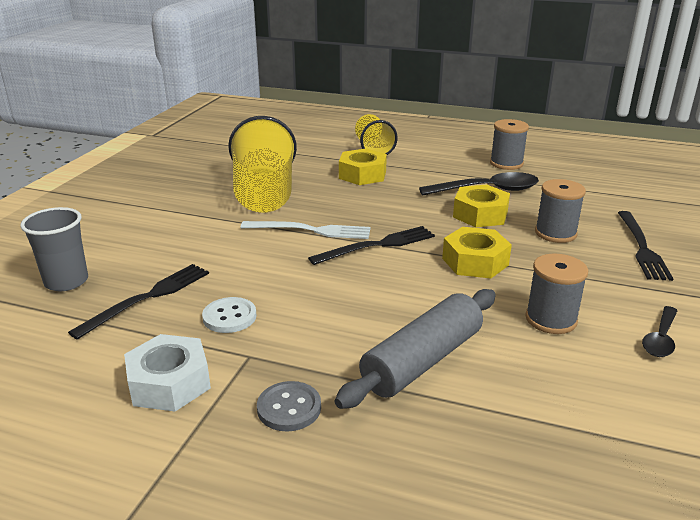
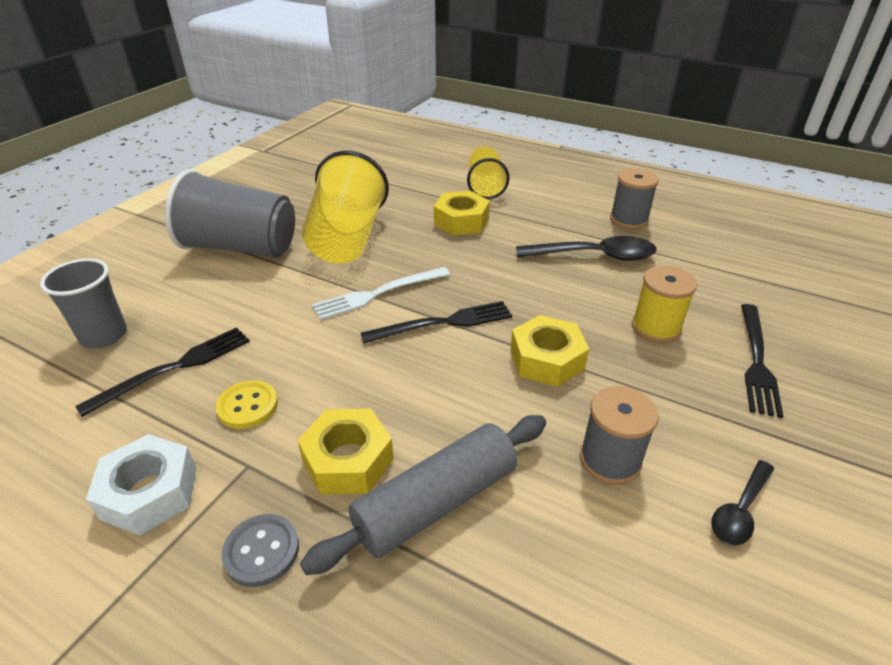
camera: 10 degrees right, 10 degrees up
white button [202,297,257,333] -> yellow button [216,380,278,429]
white fork [241,221,371,239] -> white fork turned 135 degrees clockwise [312,267,450,320]
yellow nut [453,185,510,227] -> yellow nut moved to [297,409,394,495]
grey spool [535,179,586,243] -> yellow spool [632,265,697,343]
none -> grey cup [165,170,295,258]

